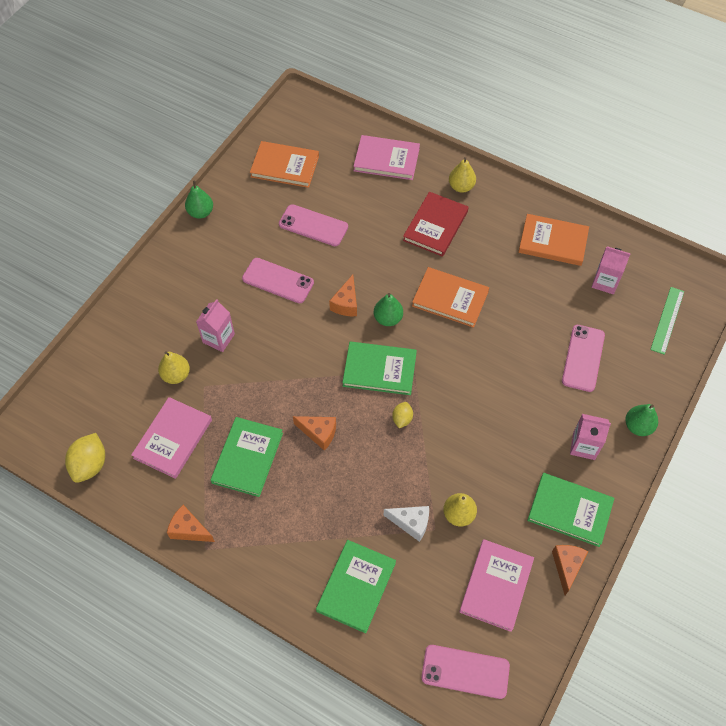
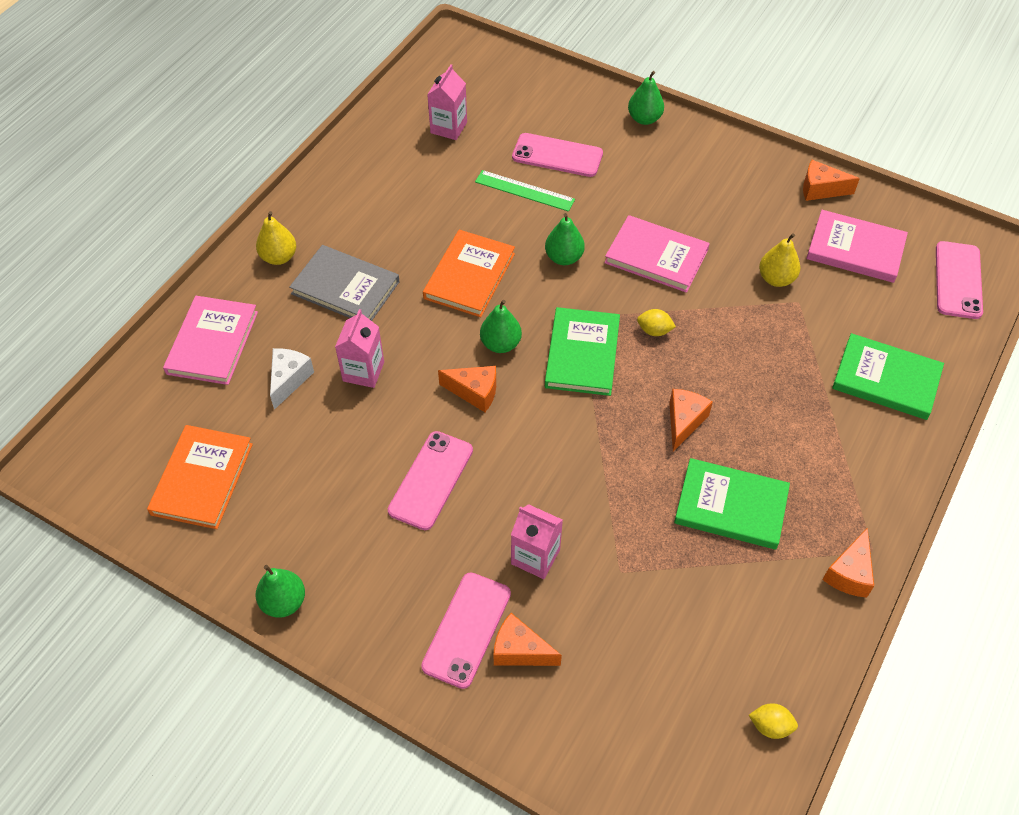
camera: 90 degrees left, 5 degrees down
yellow lemon [65,433,105,483] -> yellow lemon [749,703,798,739], size x0.57
pink book [131,397,212,479] -> pink book moved to [604,215,710,293]
yellow pear [158,351,190,384] -> none
pink phone [279,204,348,246] -> pink phone moved to [421,572,511,689]
white cheese [384,506,429,542] -> white cheese moved to [270,348,314,410]
red book [403,192,469,257] -> grey book [289,245,400,321]
orange book [518,214,589,266] -> none
green book [527,473,614,547] -> none
pink carton [570,414,611,460] -> pink carton moved to [335,309,384,388]
green ruler [650,287,684,355] -> green ruler moved to [475,170,575,212]
none -> orange cheese [493,613,562,666]
none -> green pear [545,213,585,265]

